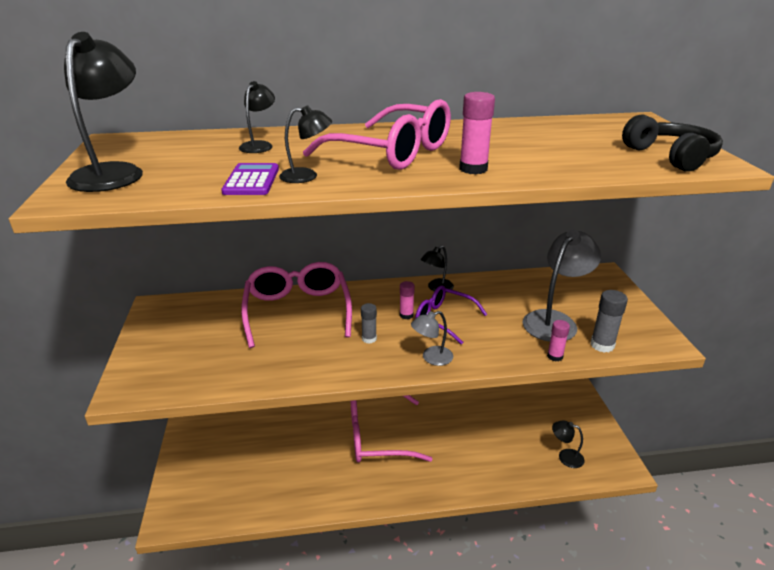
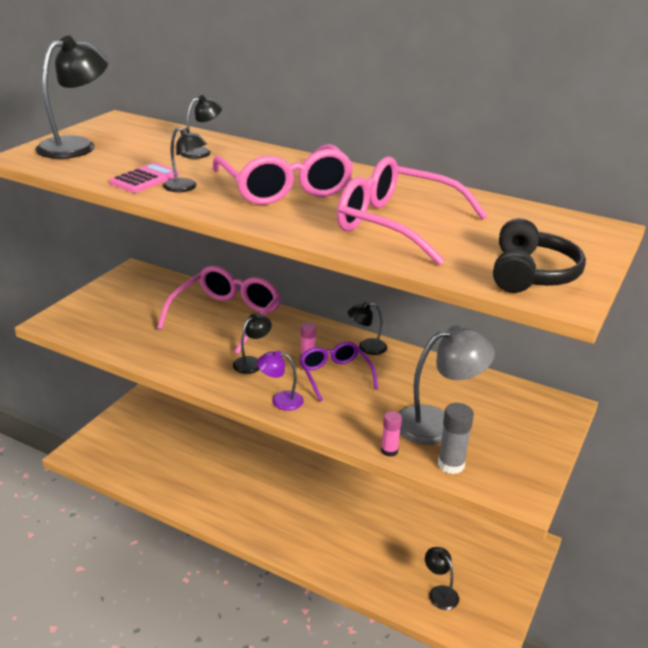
camera: 35 degrees right, 0 degrees up
purple calculator [221,163,279,195] -> pink calculator [110,163,179,193]
pink glasses [350,395,432,462] -> pink glasses moved to [337,157,488,265]
grey glue stick [361,303,377,344] -> black lamp [233,314,272,374]
grey lamp [411,311,453,366] -> purple lamp [257,351,304,411]
pink glue stick [459,92,495,174] -> none

